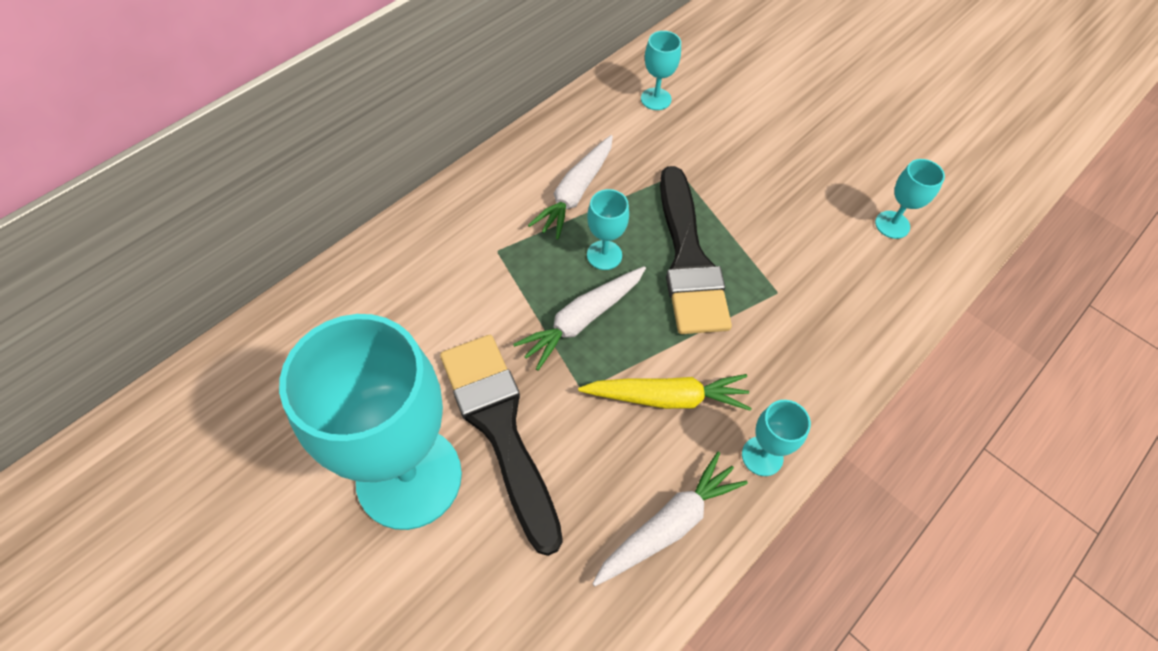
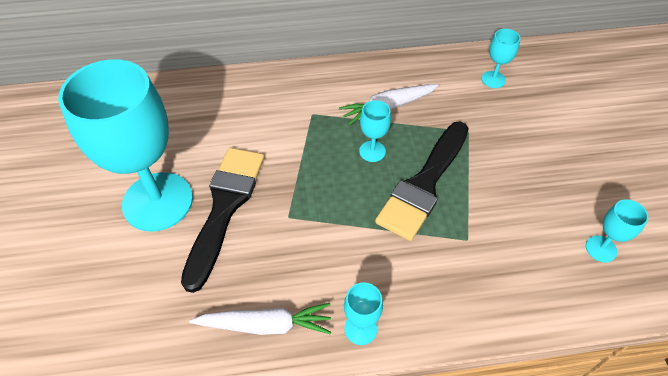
camera: 40 degrees right, 5 degrees down
white carrot [513,266,646,371] -> none
yellow carrot [578,374,752,411] -> none

